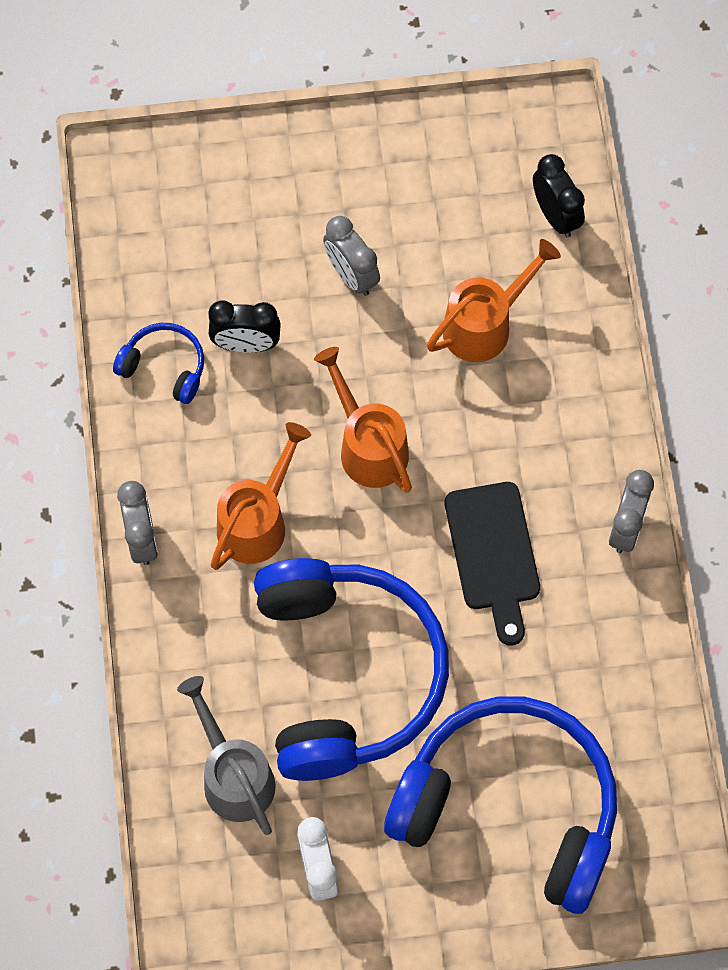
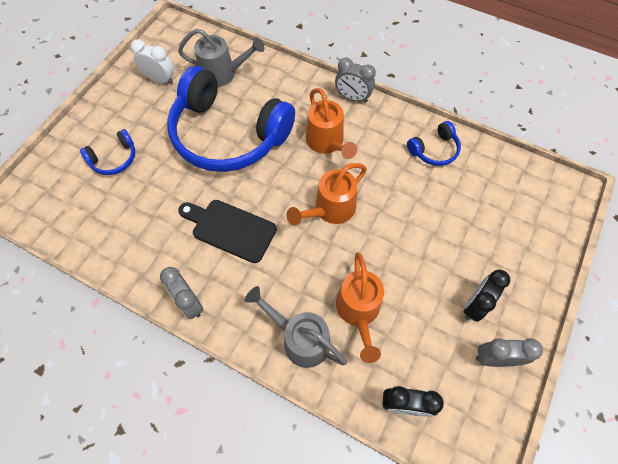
camera: 125 degrees right, 5 degrees down
black clock [208,300,281,352] -> black clock moved to [464,270,510,322]
orange watering can [314,347,412,493] -> orange watering can turned 135 degrees clockwise [287,163,367,225]
grey clock [323,216,380,296] -> grey clock moved to [476,338,543,367]
blue headphones [384,696,617,914] -> blue headphones [80,129,135,175], size x0.42
none -> grey watering can [245,286,347,368]

